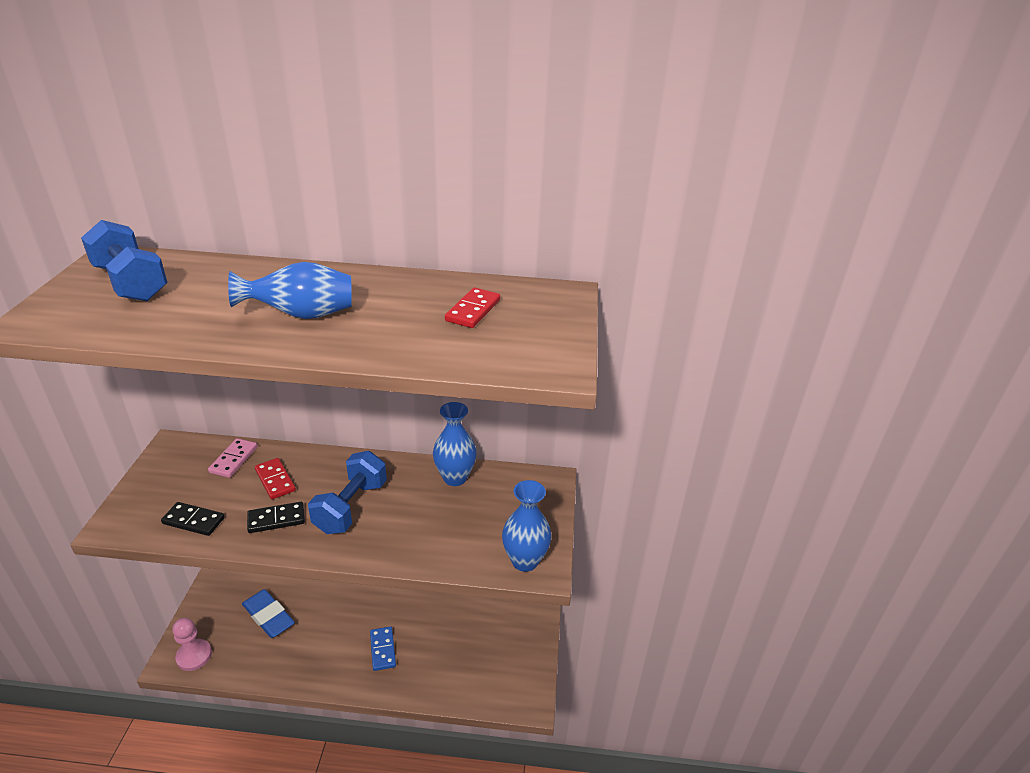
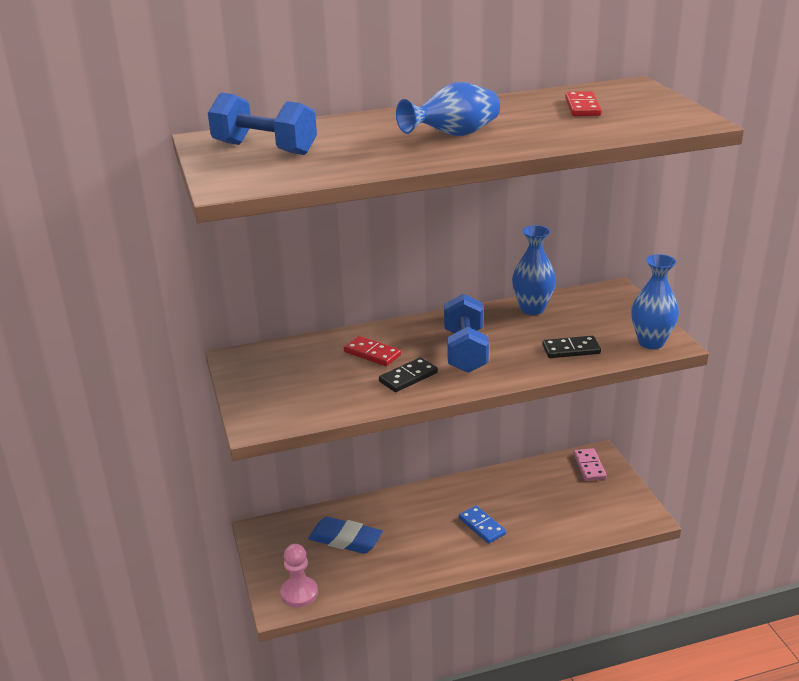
camera: 20 degrees left, 5 degrees down
black domino [161,502,224,536] -> black domino moved to [542,336,601,358]
pink domino [208,438,257,478] -> pink domino moved to [573,448,607,481]

